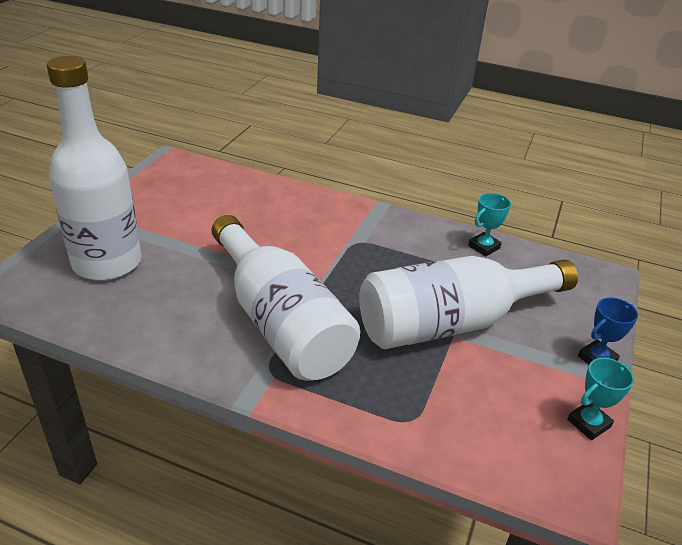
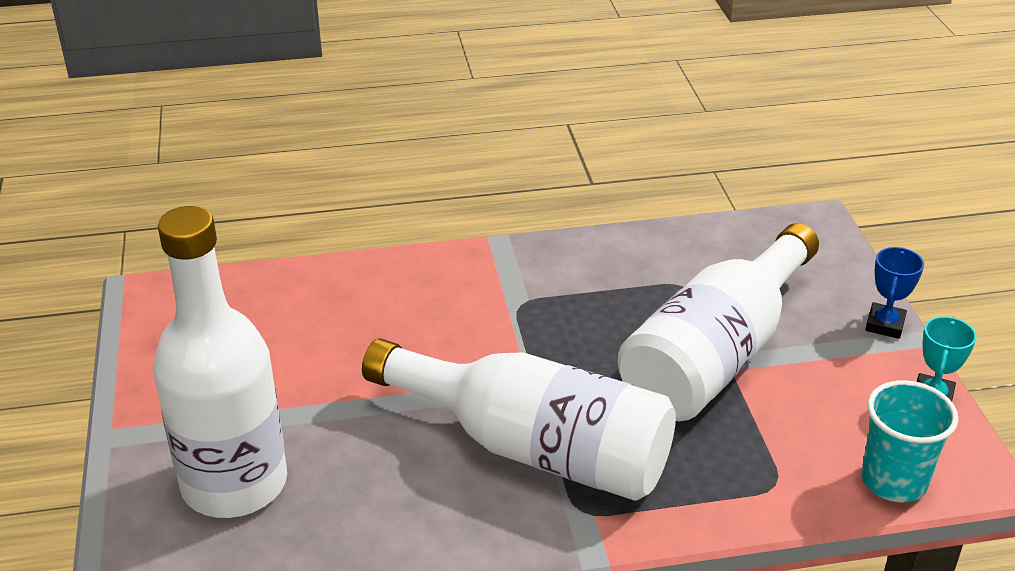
camera: 30 degrees left, 0 degrees up
turquoise trophy [468,193,511,256] -> none
none -> turquoise cup [861,380,959,503]

